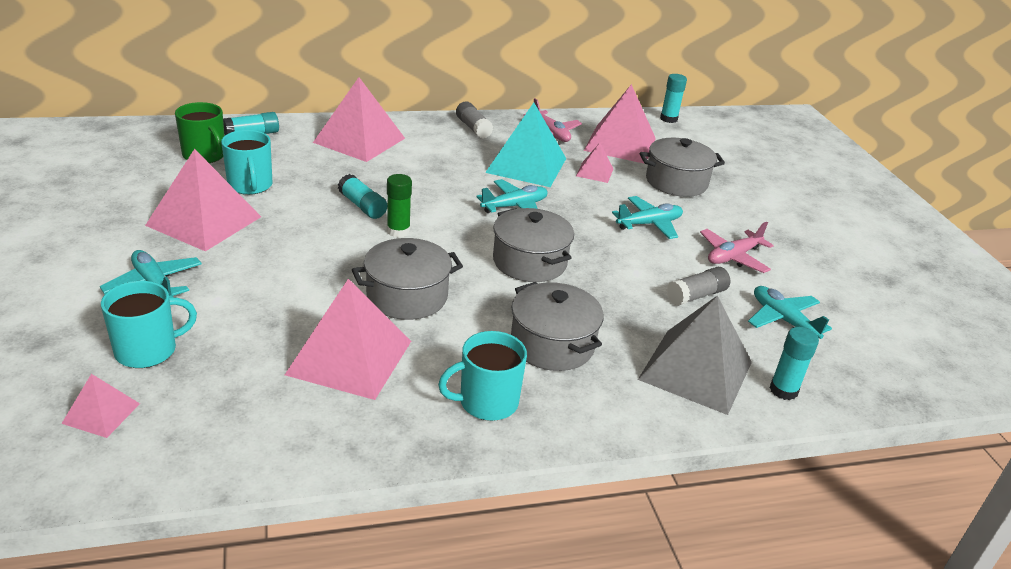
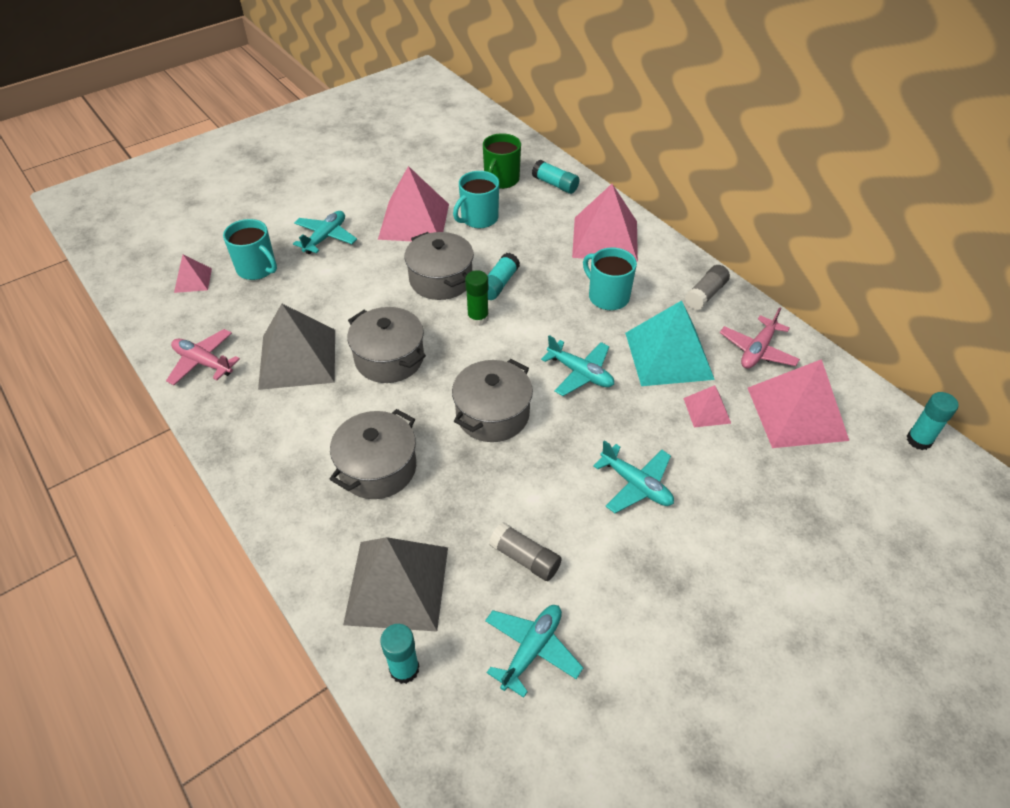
camera: 70 degrees right, 15 degrees up
pink pyramid [285,279,411,400] -> grey pyramid [258,304,335,390]
turquoise mug [438,331,527,421] -> turquoise mug moved to [583,247,637,310]
grey pot [639,138,725,197] -> grey pot moved to [405,232,474,300]
pink plane [700,222,774,273] -> pink plane moved to [166,329,240,385]

